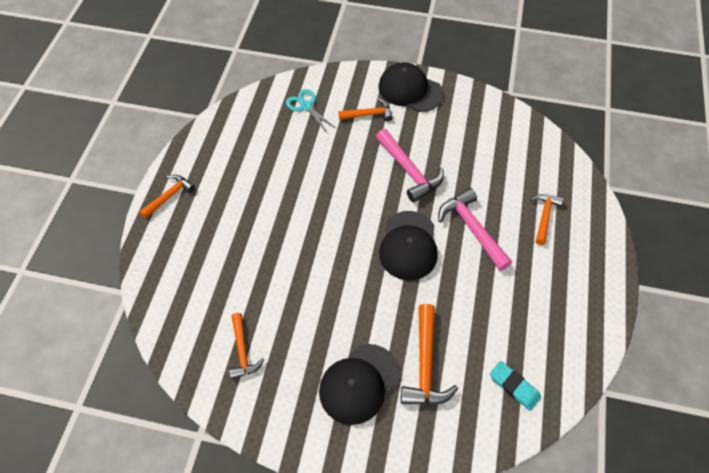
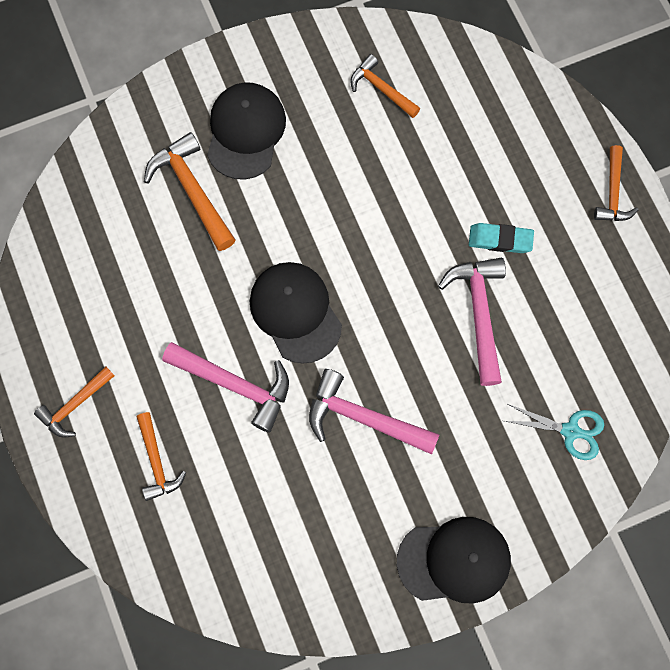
camera: 145 degrees right, 15 degrees up
orange hammer [338,98,393,121] -> orange hammer moved to [34,367,115,438]
turquoise eraser [490,361,541,411] -> turquoise eraser moved to [469,223,534,253]
none -> pink hammer [438,258,506,386]

